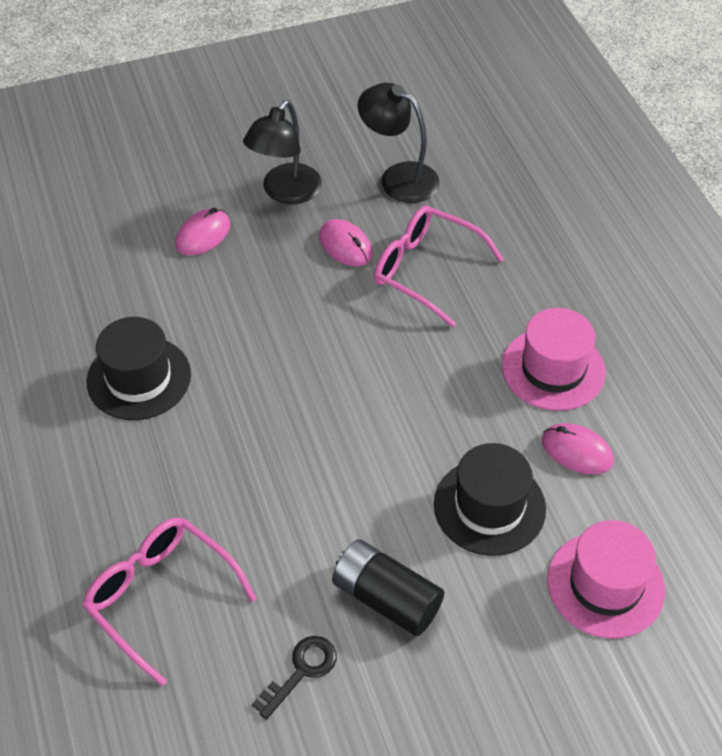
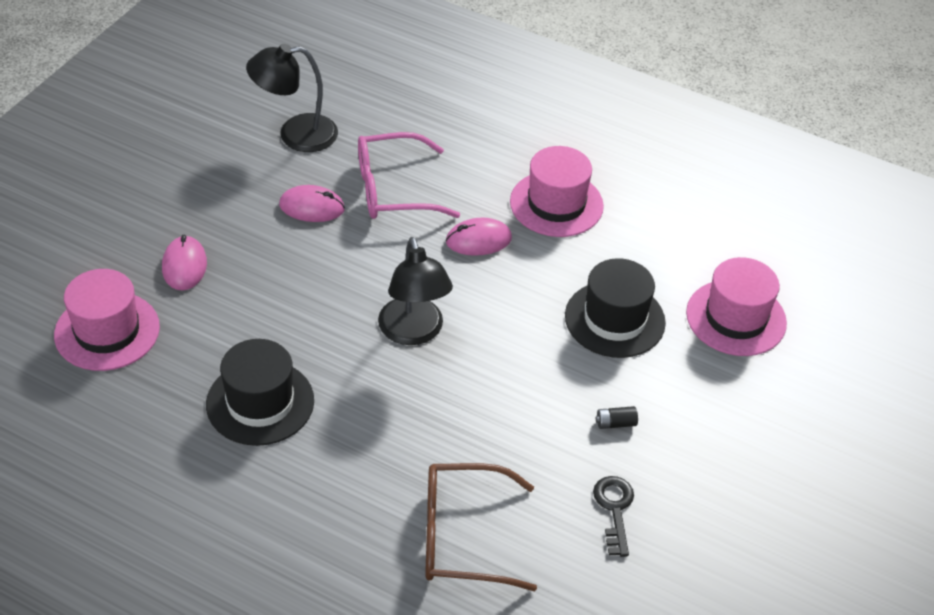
camera: 45 degrees left, 5 degrees down
pink glasses [82,517,257,686] -> brown glasses [425,463,537,591]
black lamp [243,100,322,204] -> black lamp moved to [378,237,453,345]
black battery [332,539,444,636] -> black battery [596,406,638,429], size x0.41
pink mouse [542,423,614,474] -> pink mouse moved to [446,218,512,256]
none -> pink hat [54,269,160,371]

